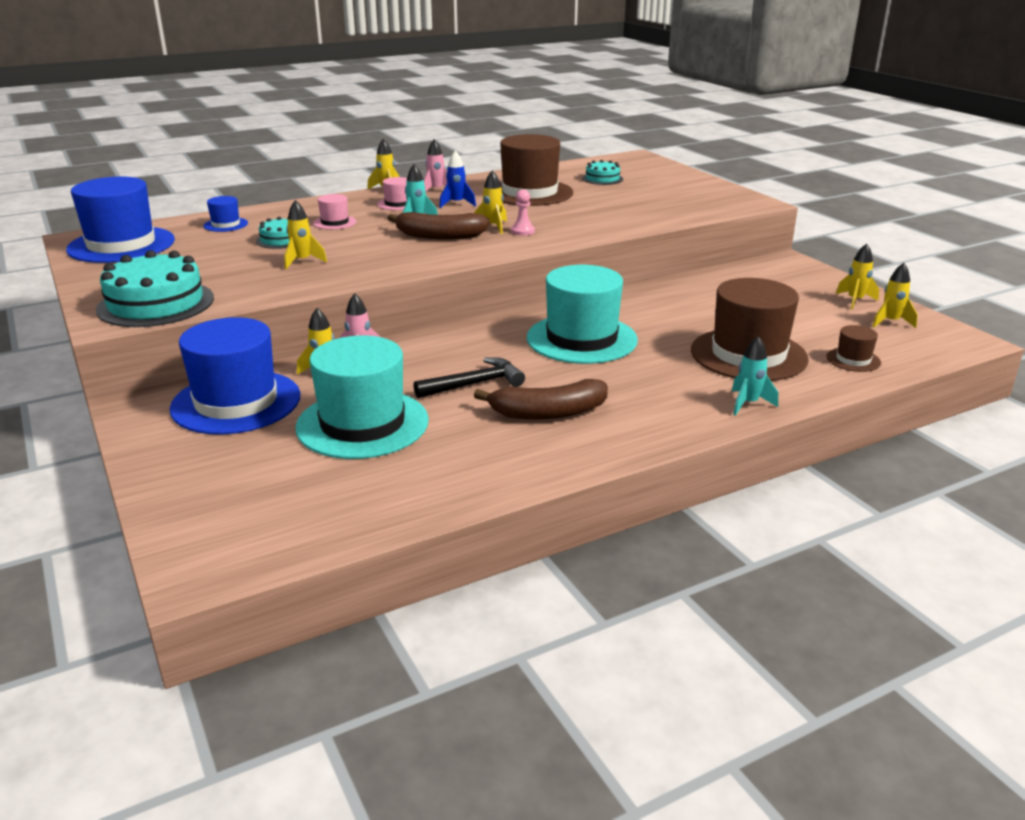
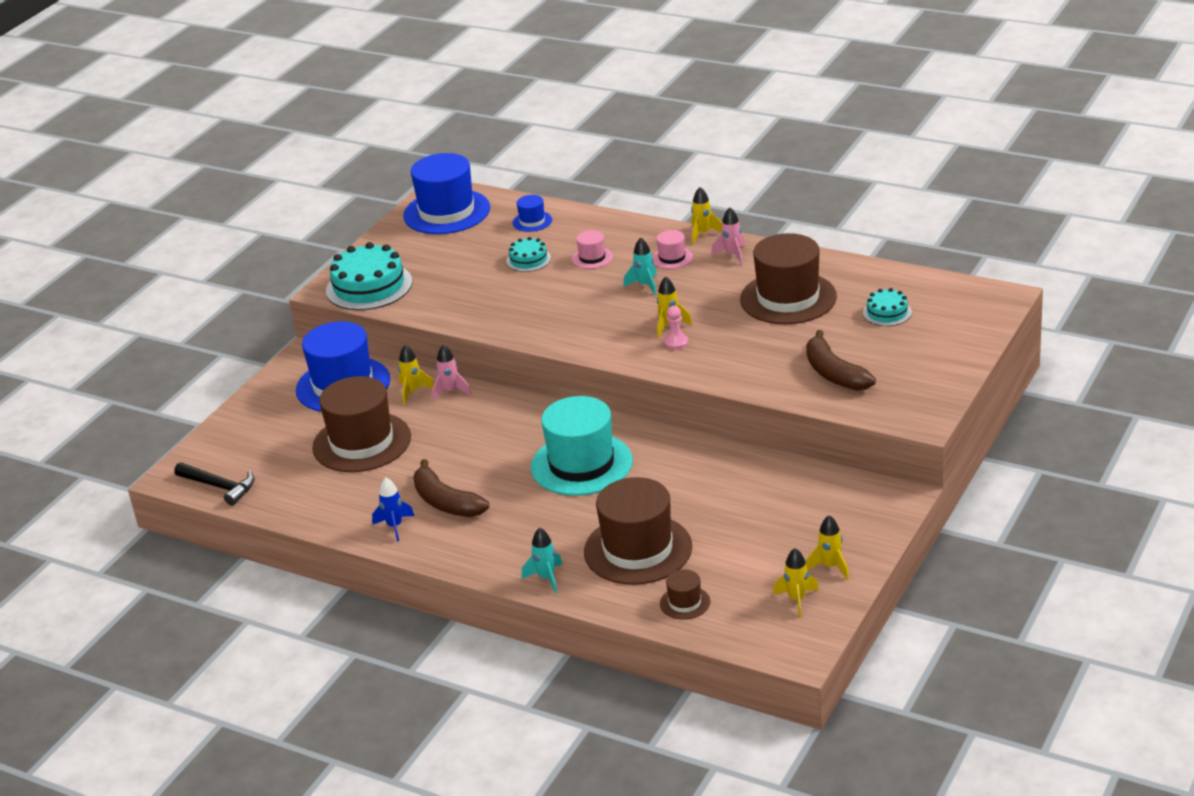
camera: 60 degrees right, 5 degrees up
yellow rocket [284,200,327,269] -> none
turquoise hat [296,335,429,459] -> brown hat [312,376,411,472]
brown banana [388,212,490,239] -> brown banana moved to [806,330,876,391]
black hammer [413,357,525,398] -> black hammer moved to [174,462,254,506]
blue rocket [439,150,476,208] -> blue rocket moved to [372,477,414,542]

